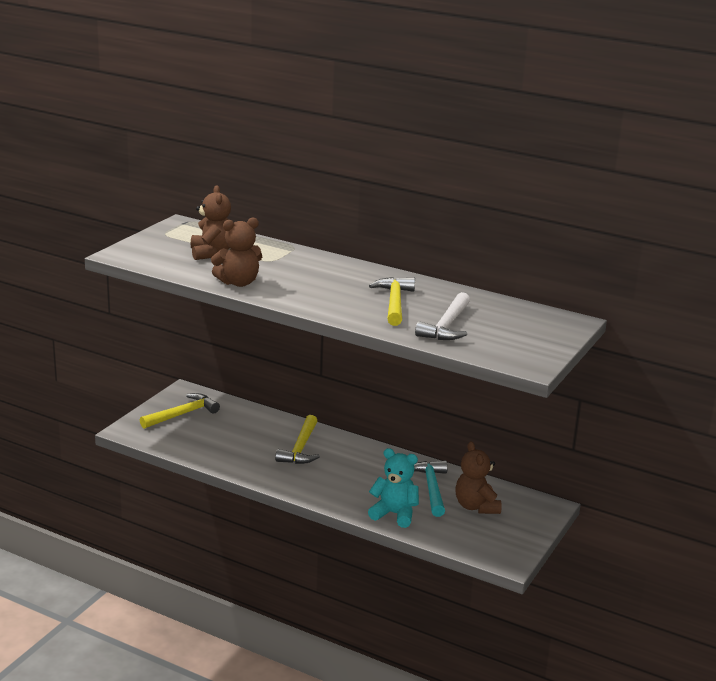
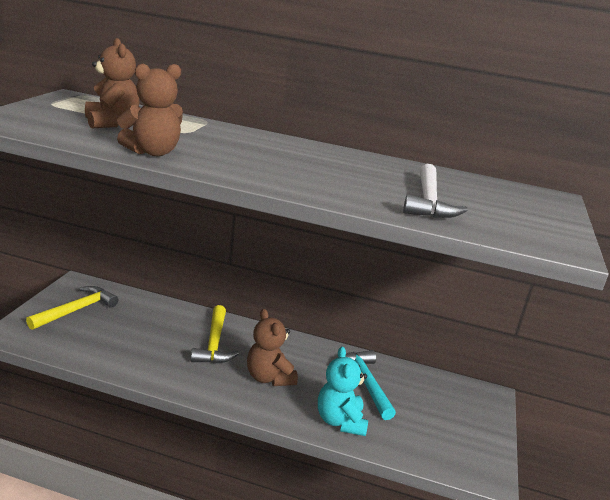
camera: 15 degrees left, 0 degrees up
turquoise teddy bear [368,448,419,528] -> turquoise teddy bear turned 105 degrees counterclockwise [318,346,368,436]
yellow hammer [369,277,415,326] -> none
brown teddy bear [455,442,502,514] -> brown teddy bear moved to [247,309,298,386]

